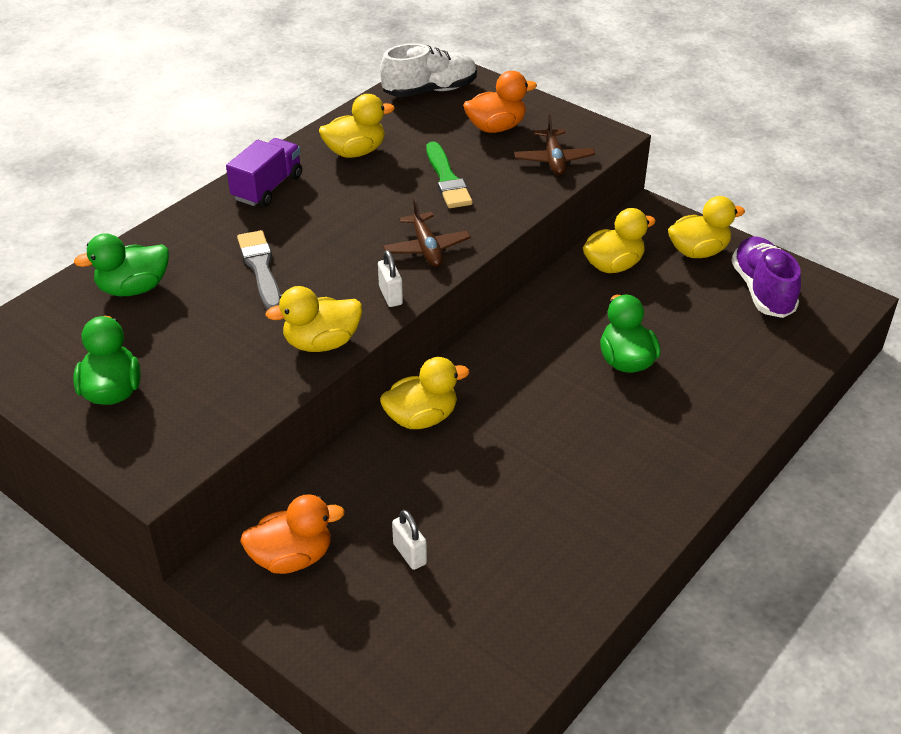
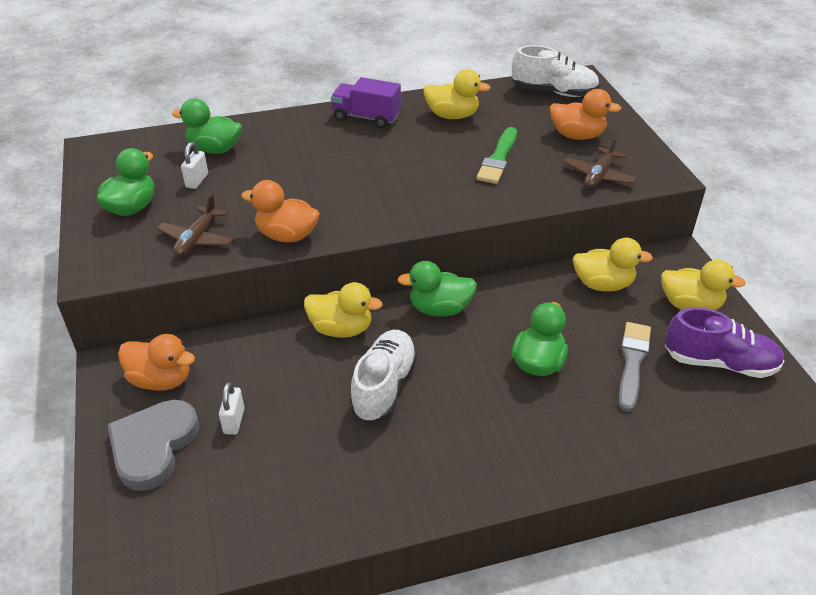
camera: 35 degrees right, 0 degrees up
purple truck [226,138,302,207] -> purple truck turned 135 degrees counterclockwise [331,77,401,128]
grey brush [237,230,280,310] -> grey brush moved to [618,322,651,412]
yellow duck [265,286,362,352] -> orange duck [241,180,320,242]
white padlock [378,250,403,307] -> white padlock moved to [181,142,208,189]
brown plane [383,198,471,267] -> brown plane moved to [157,194,234,257]
purple shoe [731,236,801,318] -> purple shoe turned 75 degrees clockwise [665,307,784,378]
none -> grey heart [107,400,199,491]
none -> white shoe [349,330,418,423]
none -> green duck [397,261,477,317]

